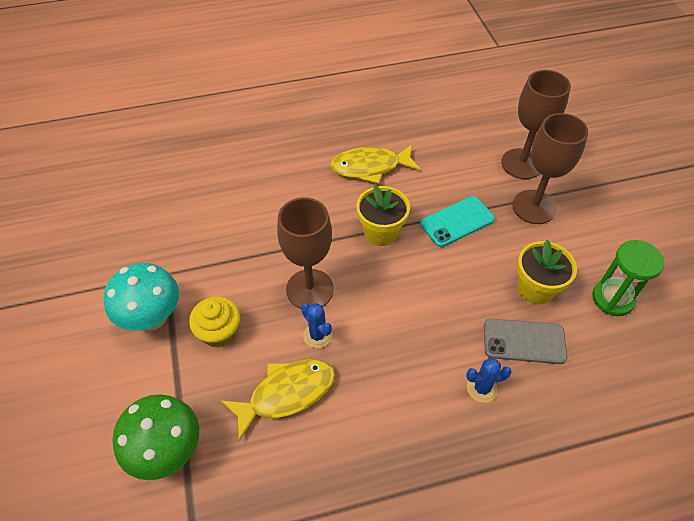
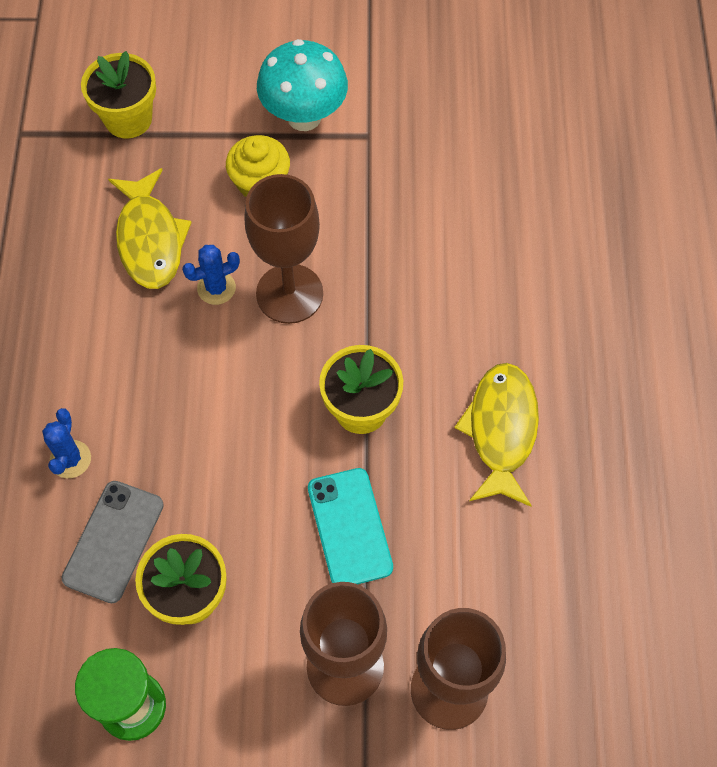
camera: 105 degrees right, 10 degrees up
green mushroom [112,394,199,480] -> yellow flower pot [81,51,156,139]

